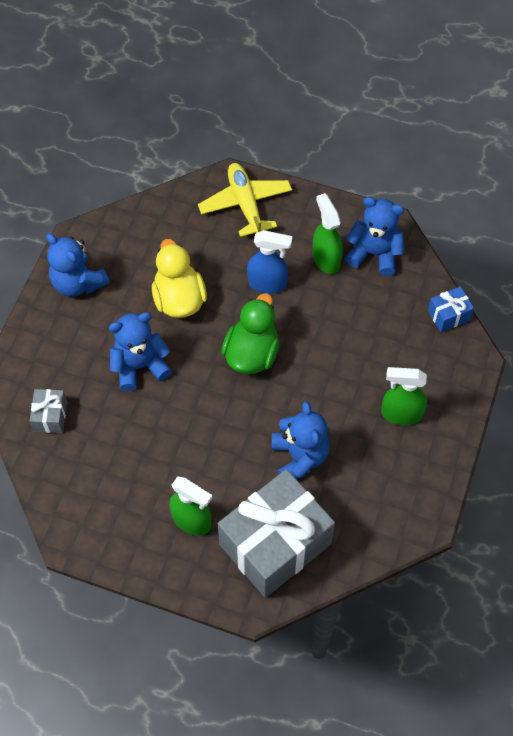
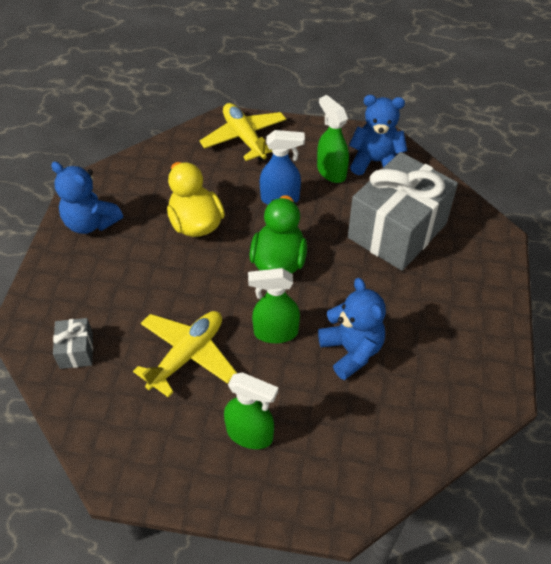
camera: 10 degrees left, 10 degrees down
blue teddy bear [109,312,172,391] -> none
grey gift [218,469,335,598] -> grey gift moved to [348,152,458,271]
green spray bottle [381,367,427,425] -> green spray bottle moved to [248,268,300,343]
blue gift [428,286,474,332] -> none
none -> yellow plane [133,311,237,398]

